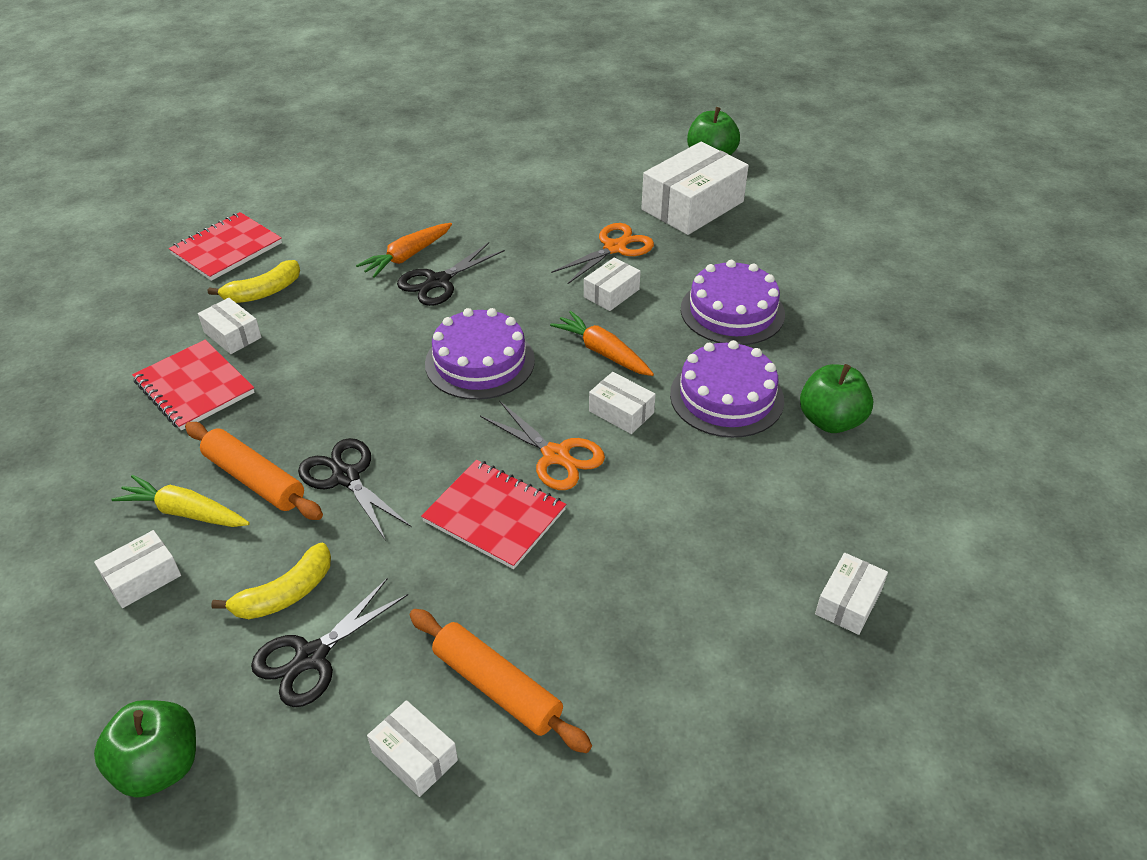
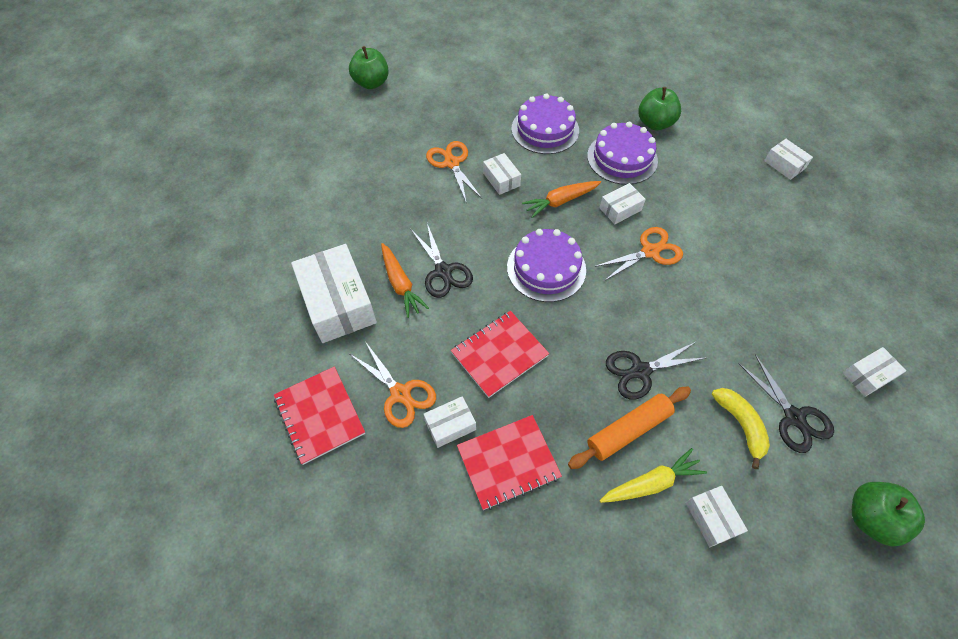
camera: 70 degrees left, 15 degrees up
yellow carrot [111,475,250,527] -> yellow carrot turned 150 degrees counterclockwise [600,448,707,503]
yellow banana [208,260,300,303] -> orange scissors [350,341,436,428]
orange rolling pin [410,609,592,753] -> none
red notebook [421,460,566,569] -> red notebook moved to [451,311,549,398]
white box [641,142,749,235] -> white box moved to [291,244,377,343]

